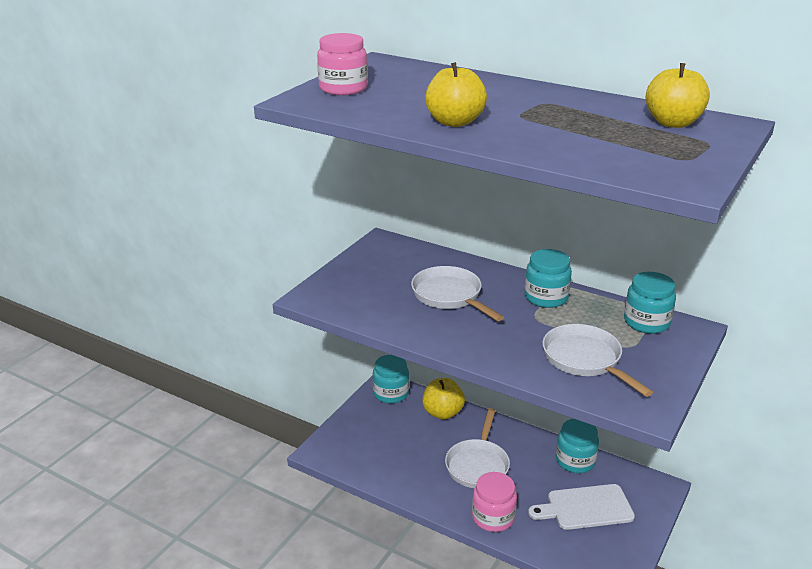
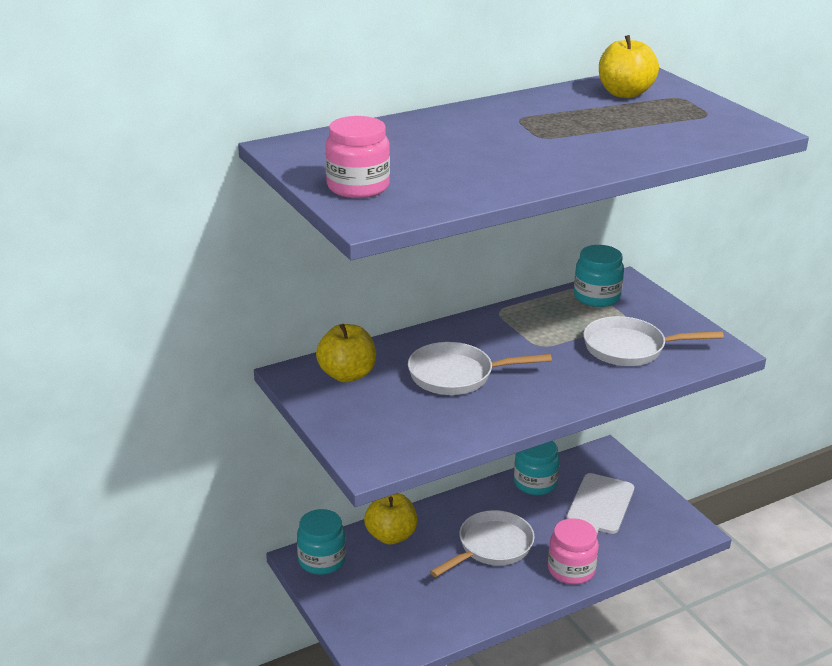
camera: 60 degrees left, 0 degrees up
yellow apple [425,62,487,127] -> yellow apple moved to [316,324,376,382]
white pan [445,408,510,488] -> white pan turned 90 degrees counterclockwise [430,510,535,577]
turquoise jar [524,249,572,308] -> none

